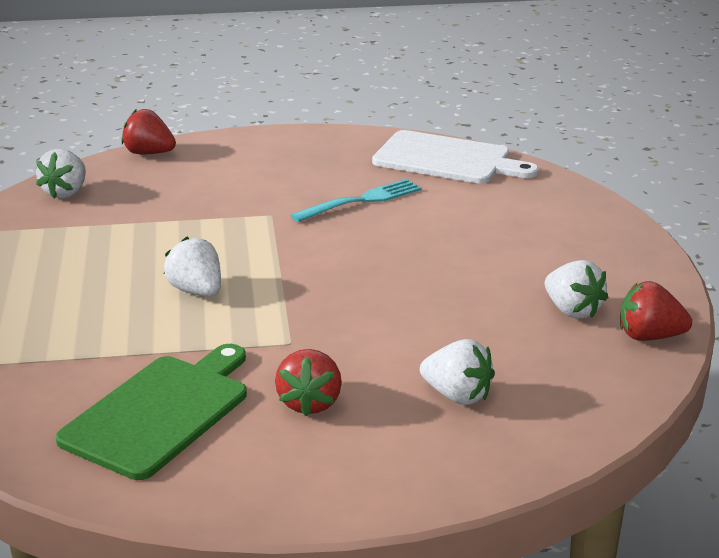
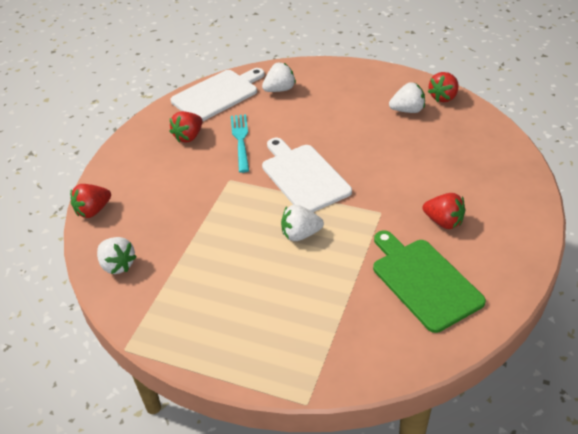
camera: 60 degrees left, 15 degrees up
white strawberry [420,339,495,405] -> white strawberry moved to [262,62,296,92]
none -> red strawberry [169,111,203,143]
none -> white cutting board [262,138,352,212]

